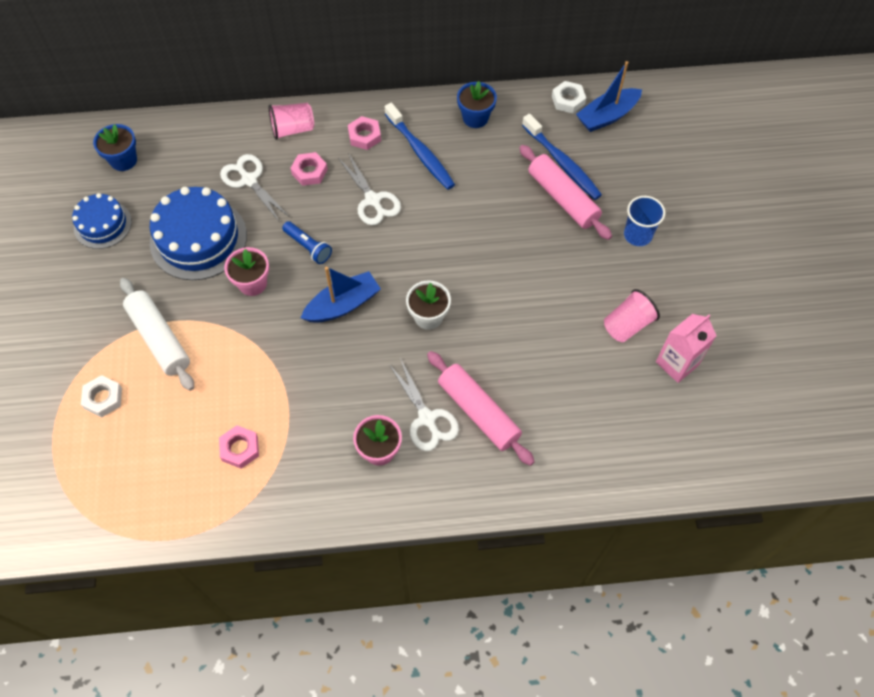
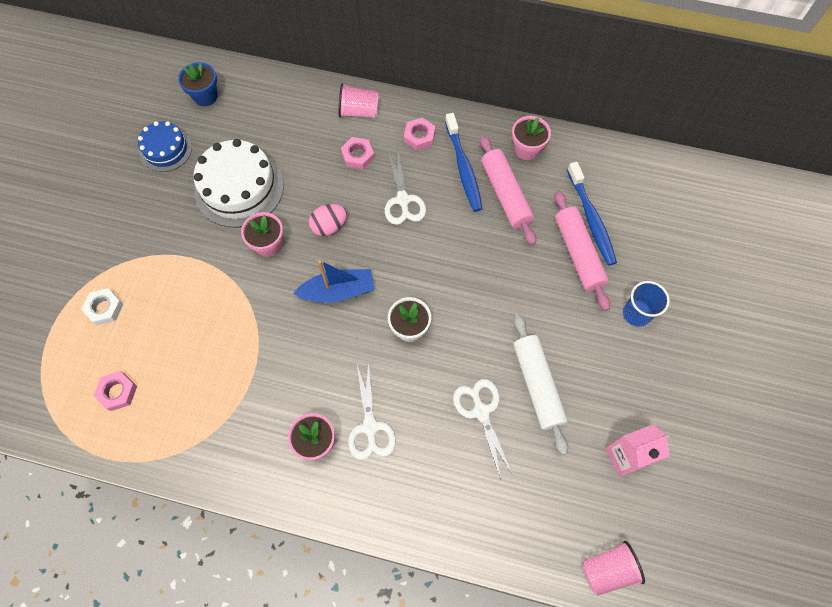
camera: 20 degrees right, 5 degrees up
white rolling pin [120,278,194,391] -> white rolling pin moved to [513,314,568,455]
blue cake [150,187,247,280] -> white cake [194,139,284,228]
pink nut [219,425,259,469] -> pink nut moved to [94,371,137,411]
white scissors [220,154,289,221] -> white scissors moved to [453,379,513,479]
blue flashlight [282,221,332,264] -> pink egg [309,204,347,236]
pink rolling pin [427,351,535,466] -> pink rolling pin moved to [480,135,536,245]
blue flower pot [457,81,497,128] -> pink flower pot [512,116,551,160]
white nut [552,81,586,113] -> none
blue boat [576,61,642,132] -> none
pink cup [604,289,660,342] -> pink cup moved to [583,541,645,595]

